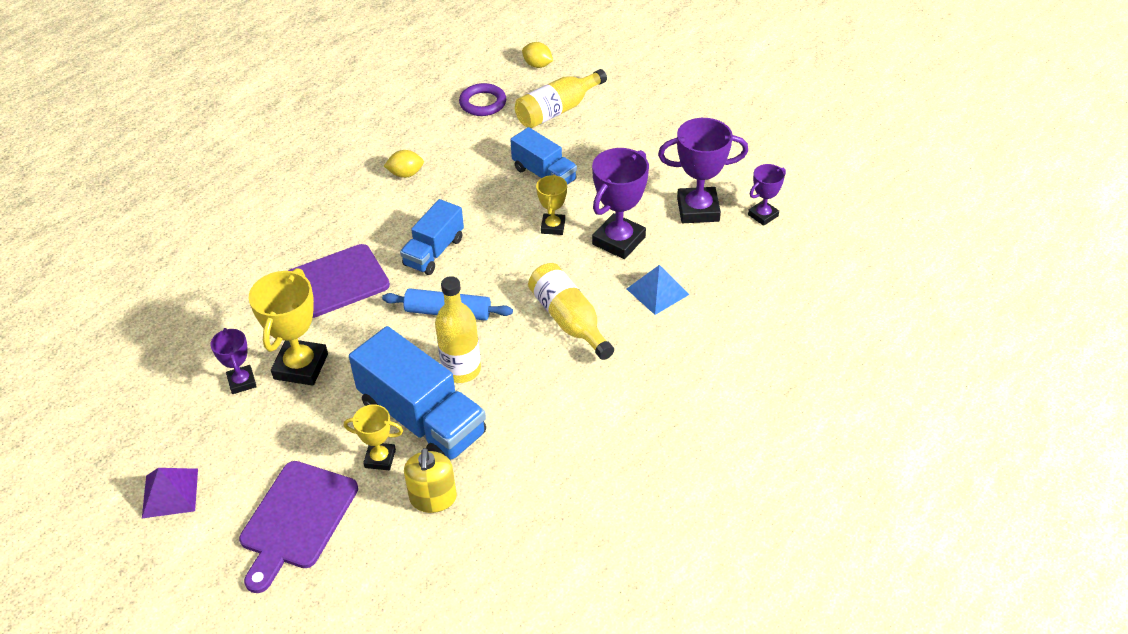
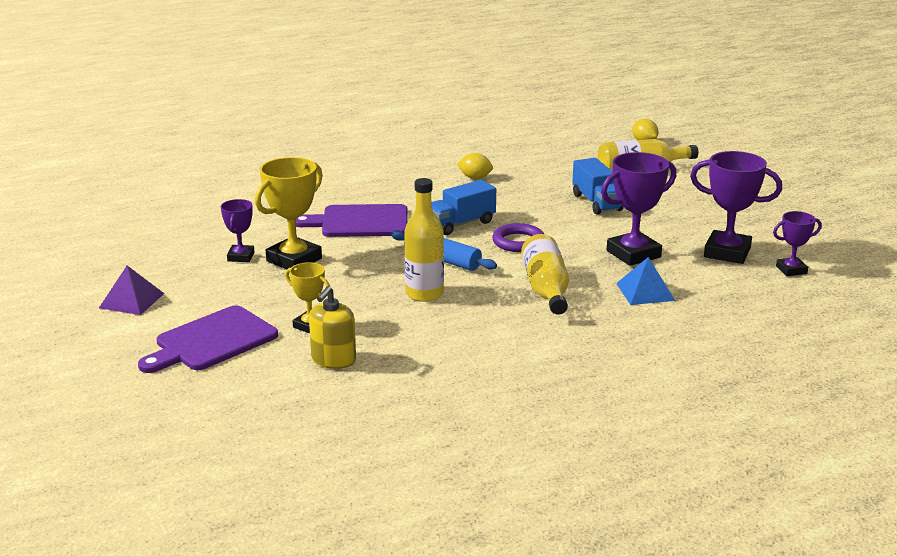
camera: 25 degrees right, 20 degrees down
blue truck [349,326,486,460] -> none
purple ring [459,83,506,116] -> purple ring moved to [492,223,544,252]
yellow trophy [536,174,567,235] -> none

